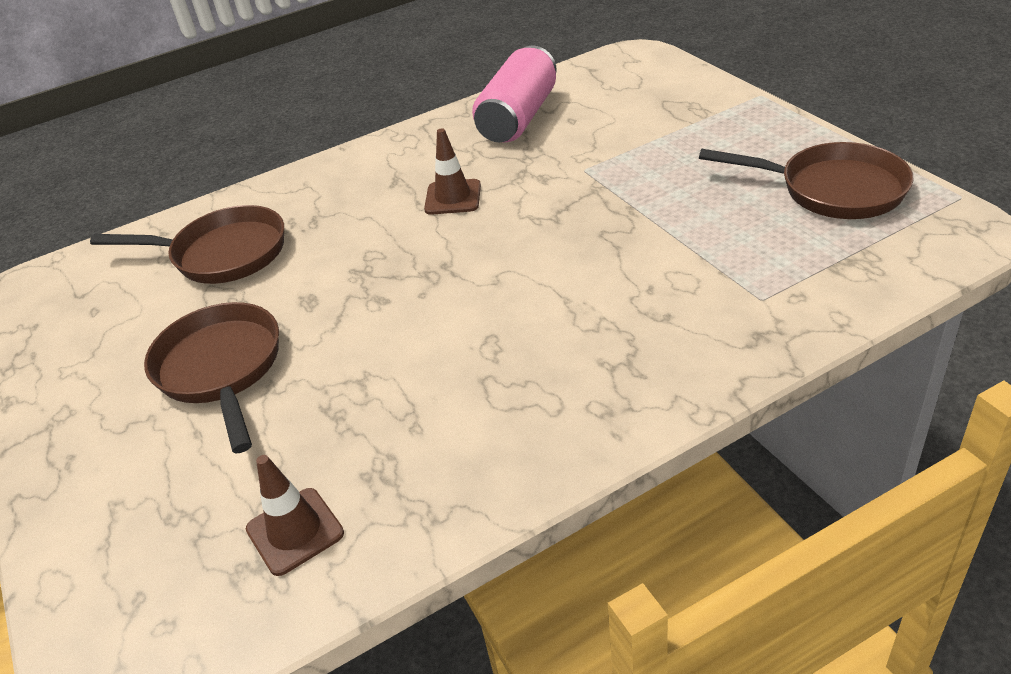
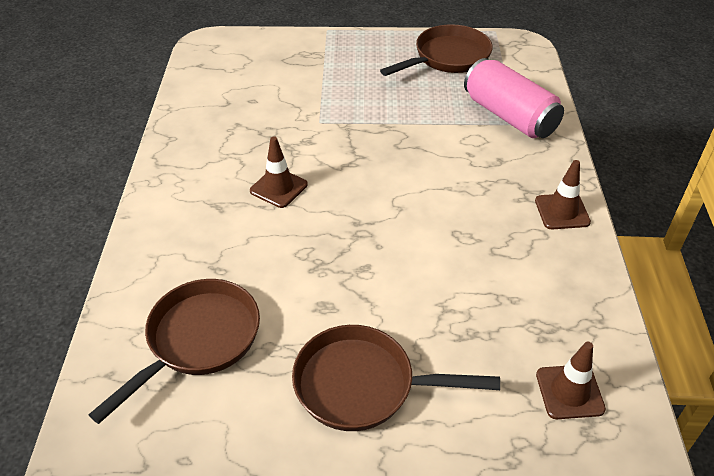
camera: 65 degrees left, 5 degrees up
pink can [472,45,557,142] -> pink can moved to [464,58,564,138]
none -> brown traffic cone [535,160,591,229]

